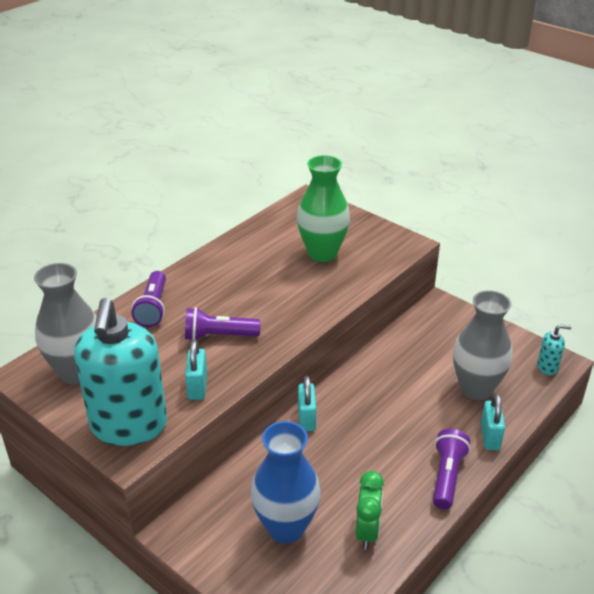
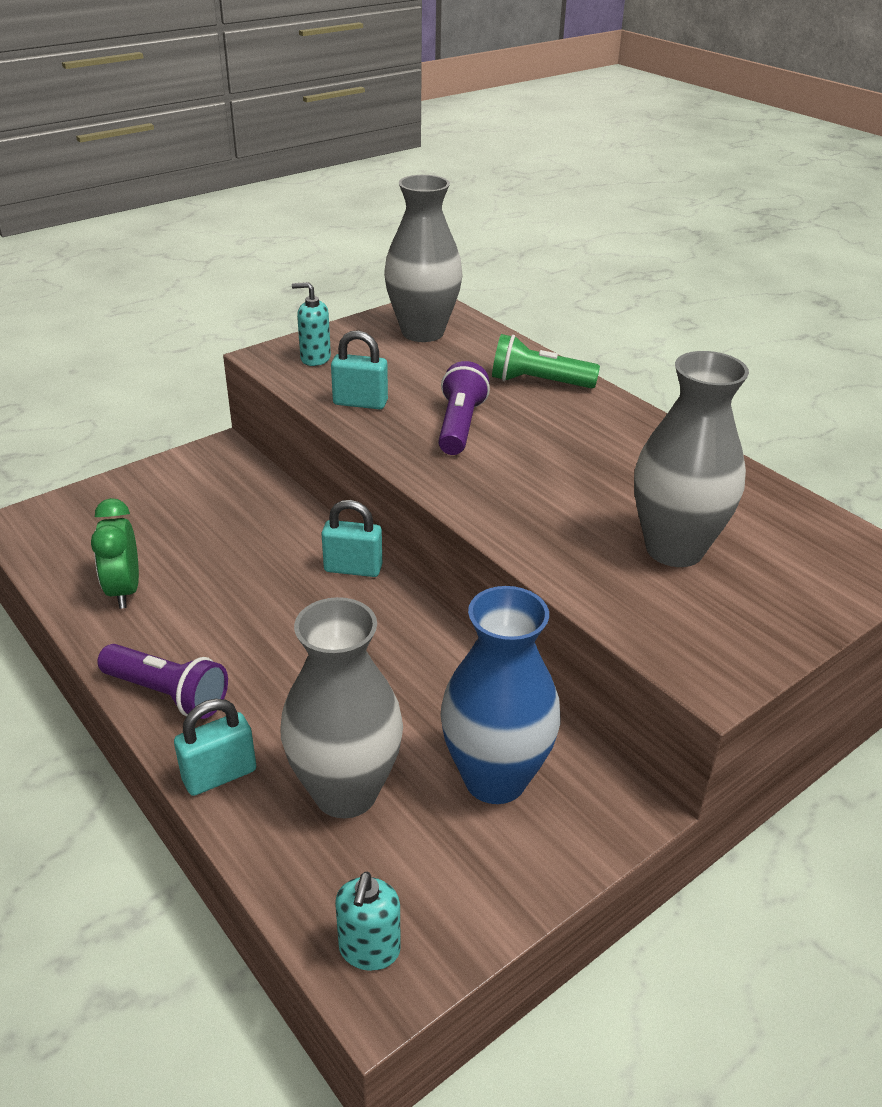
camera: 100 degrees right, 0 degrees up
turquoise soap dispenser [74,298,167,446] -> turquoise soap dispenser [292,282,331,366], size x0.40
purple flashlight [132,271,166,327] -> green flashlight [492,334,600,389]
blue vase [251,421,321,543] -> blue vase moved to [440,586,561,804]
green vase [297,155,350,262] -> grey vase [634,351,749,567]
green clock [356,471,384,549] -> green clock turned 60 degrees clockwise [91,498,139,609]
turquoise padlock [481,393,505,450] -> turquoise padlock turned 45 degrees counterclockwise [174,699,256,796]

